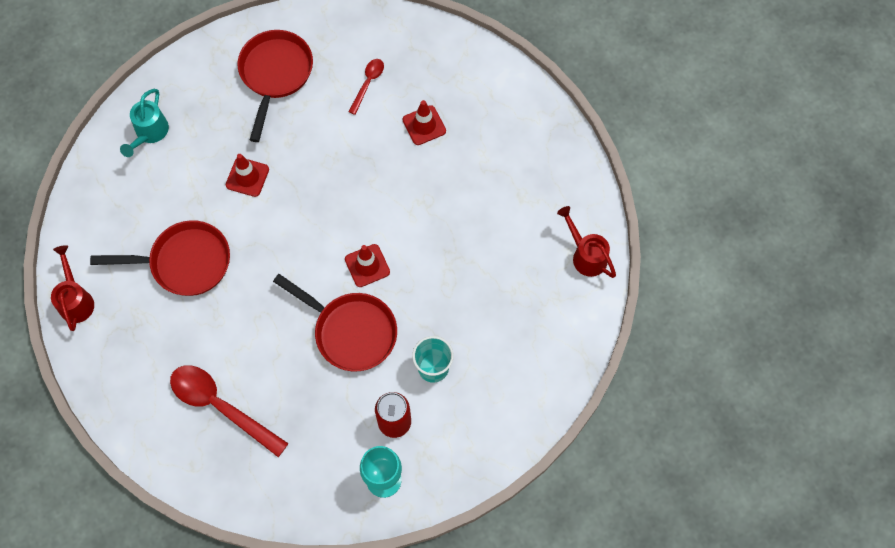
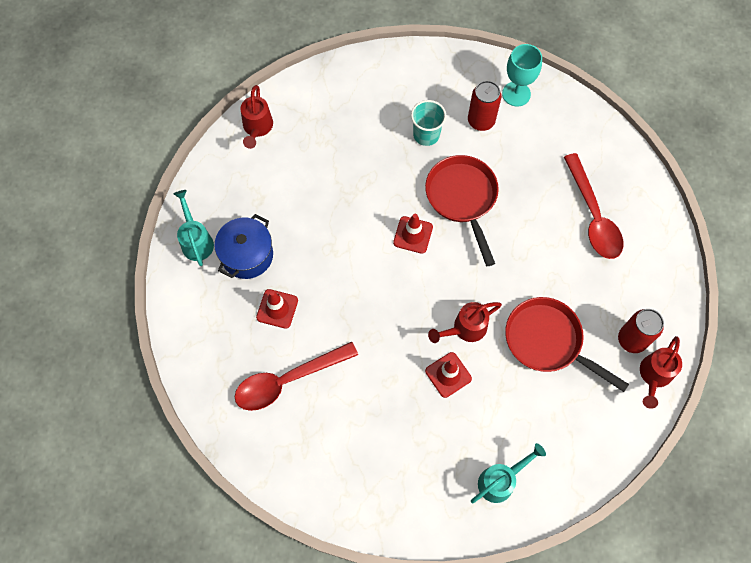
camera: 140 degrees left, 0 degrees up
red pan [238,30,313,142] -> none
red spoon [348,59,384,115] -> red spoon [235,342,358,411], size x1.91
none -> turquoise watering can [174,190,214,266]
none -> blue pot [214,214,273,279]
none -> red watering can [428,302,502,343]
none -> red can [618,309,664,353]

